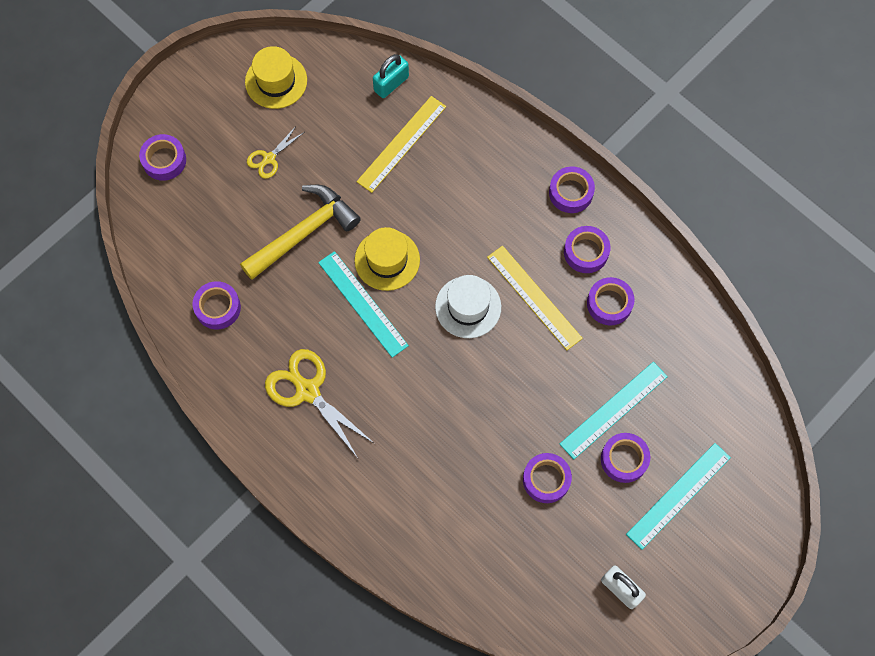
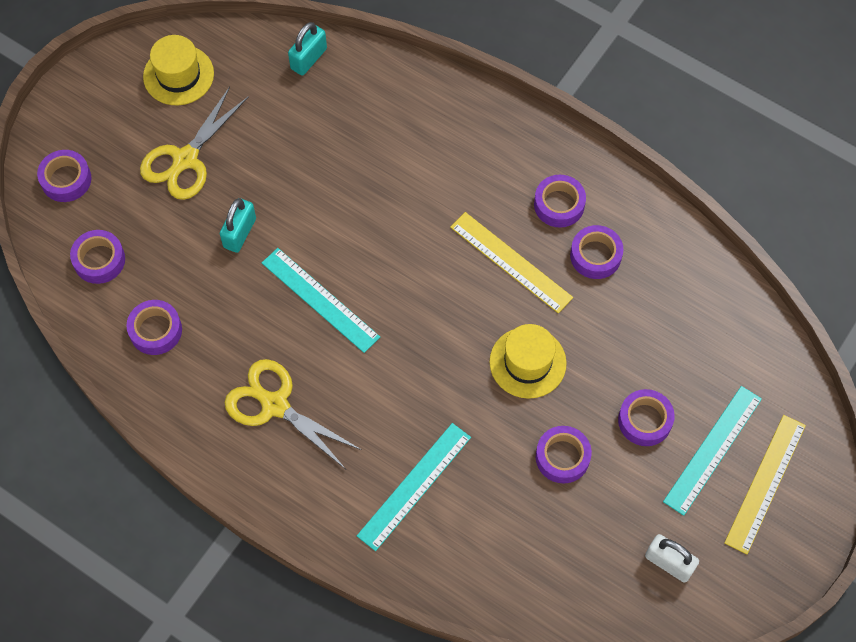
camera: 10 degrees left, 5 degrees down
yellow hammer [240,185,361,280] -> turquoise padlock [220,198,256,253]
yellow scissors [247,125,304,179] -> yellow scissors [140,87,249,200], size x1.81
yellow hat [355,227,420,291] -> yellow hat moved to [489,324,567,399]
yellow ruler [356,96,446,193] -> yellow ruler moved to [724,415,806,554]
white hat [435,275,501,338] -> none
purple tape [549,166,595,213] -> purple tape moved to [70,230,125,284]
turquoise ruler [560,362,668,459] -> turquoise ruler moved to [357,423,471,551]

